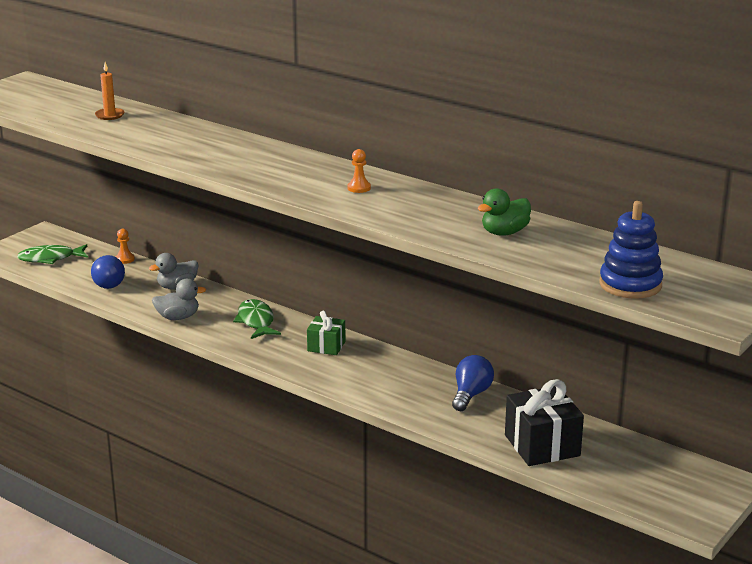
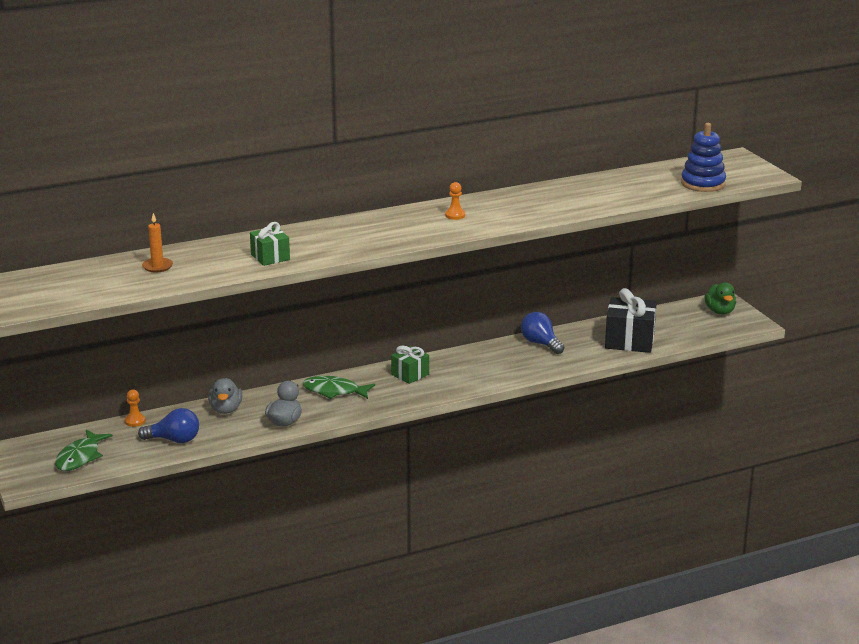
camera: 60 degrees left, 0 degrees up
green duck [477,188,531,236] -> green duck moved to [704,282,736,315]
none -> green gift [250,222,290,266]

